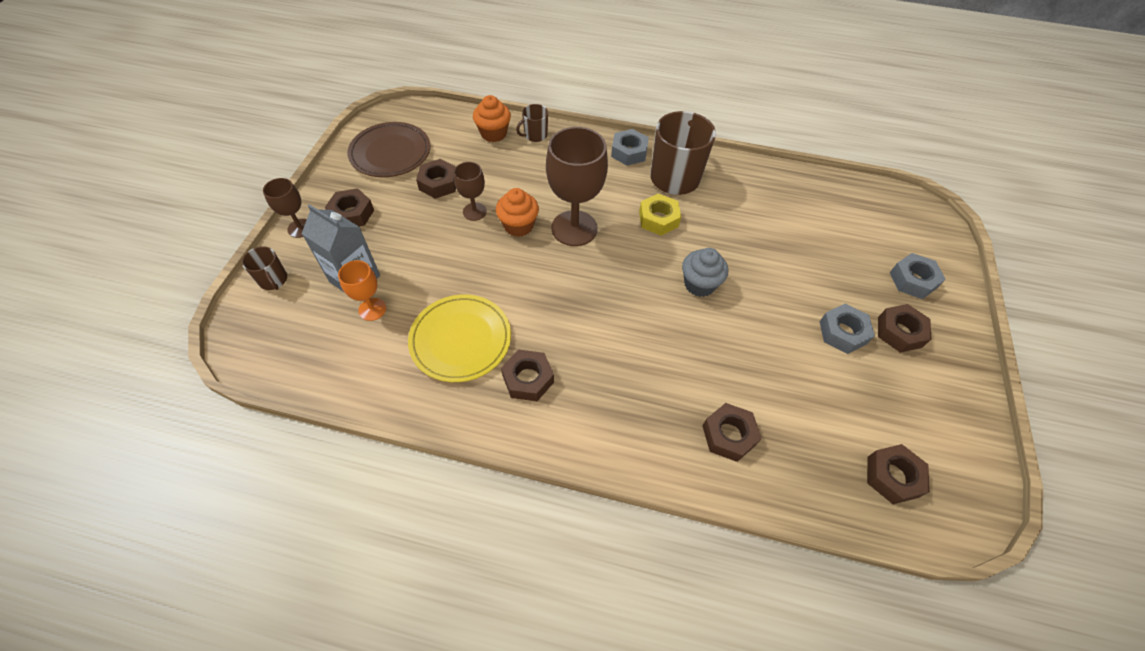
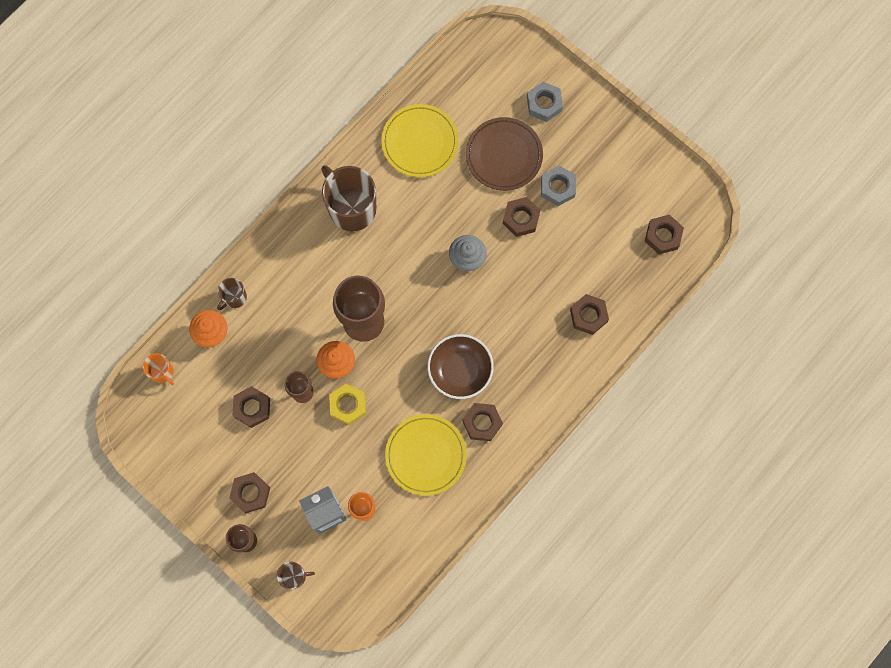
camera: 60 degrees left, 20 degrees up
brown plate [347,122,431,177] -> brown plate moved to [466,117,543,191]
brown mug [516,104,548,142] -> brown mug turned 45 degrees clockwise [217,278,247,310]
grey nut [611,129,649,166] -> none
yellow nut [639,193,681,236] -> yellow nut moved to [329,384,366,425]
brown nut [878,304,932,353] -> brown nut moved to [503,197,541,237]
none -> orange mug [143,353,174,385]
none -> yellow plate [382,104,459,177]
none -> brown bowl [427,334,494,399]

